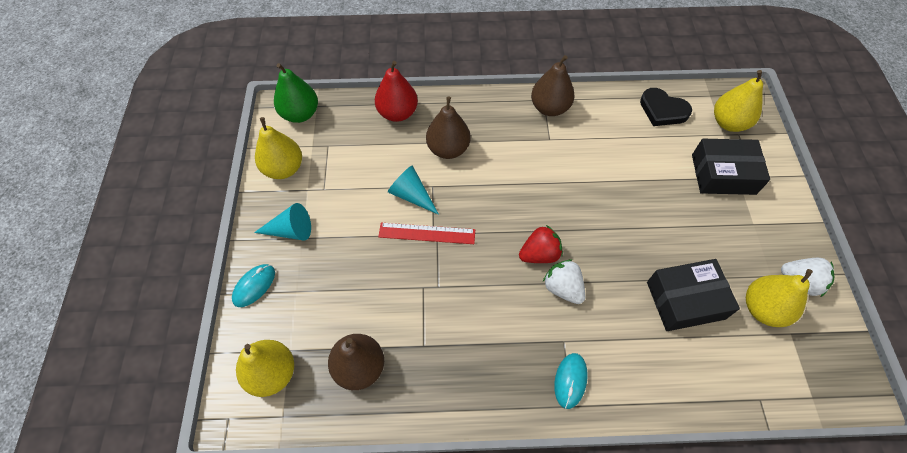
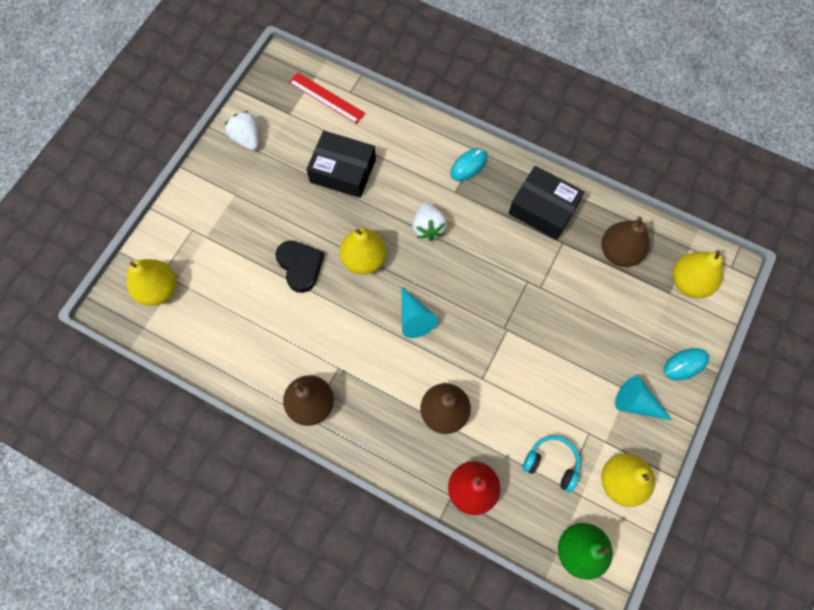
camera: 150 degrees left, 10 degrees up
red ruler [378,223,475,244] -> red ruler moved to [289,72,365,124]
turquoise cone [388,165,439,215] -> turquoise cone moved to [402,287,438,338]
red strawberry [519,225,563,263] -> none
black heart [640,88,692,126] -> black heart moved to [275,240,325,293]
black box [692,139,770,195] -> black box moved to [508,166,585,240]
yellow pear [746,269,813,327] -> yellow pear moved to [340,228,387,275]
none -> turquoise headphones [523,436,581,493]

